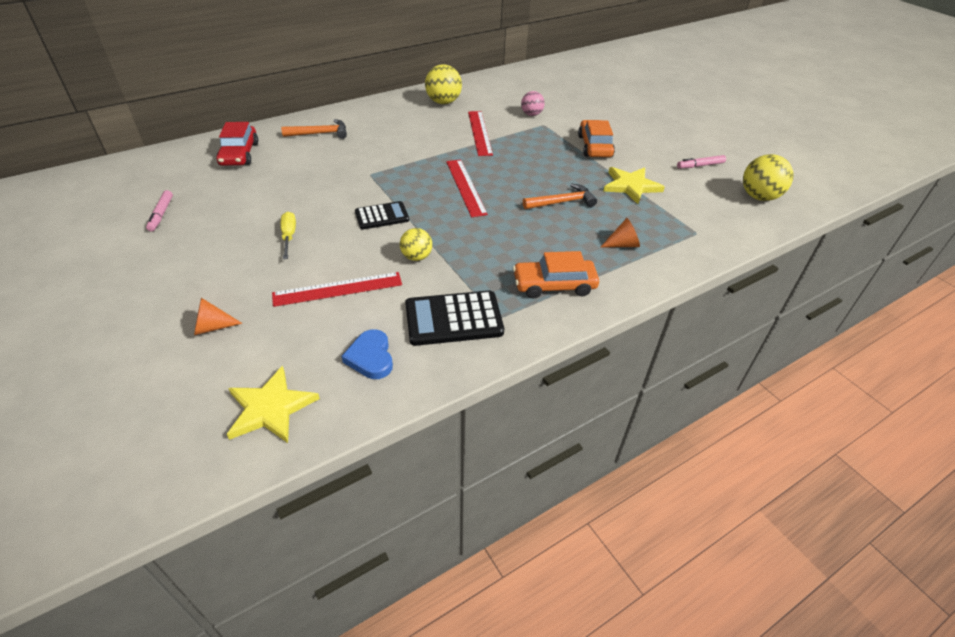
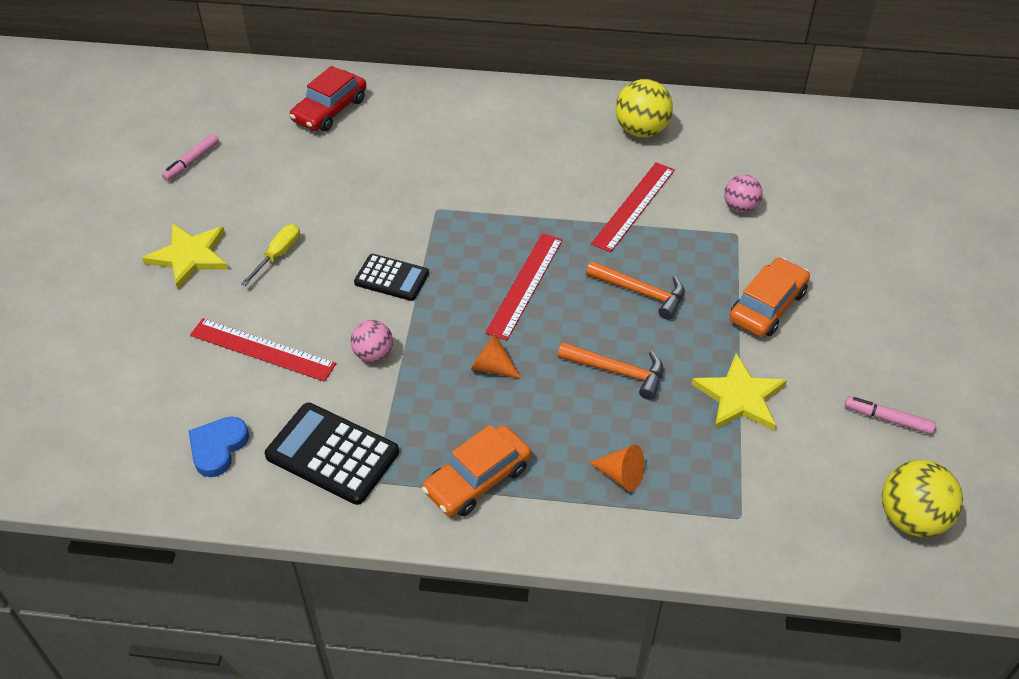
camera: 40 degrees right, 5 degrees up
orange cone [194,298,242,335] -> orange cone moved to [470,334,522,379]
yellow star [227,366,320,443] -> yellow star moved to [142,223,229,289]
orange hammer [281,119,347,139] -> orange hammer moved to [586,261,684,320]
yellow ball [400,228,432,261] -> pink ball [351,320,393,362]
orange car [513,251,599,298] -> orange car turned 75 degrees counterclockwise [422,425,531,516]

